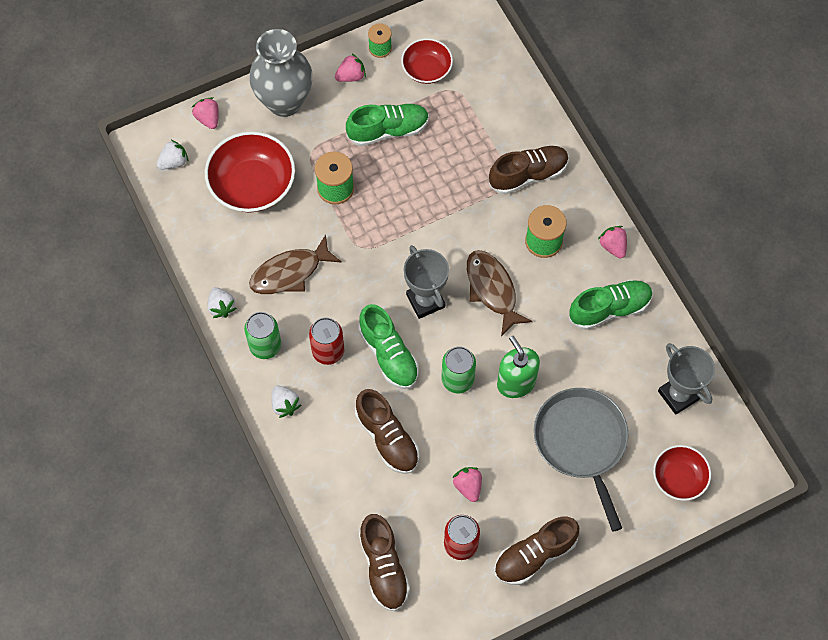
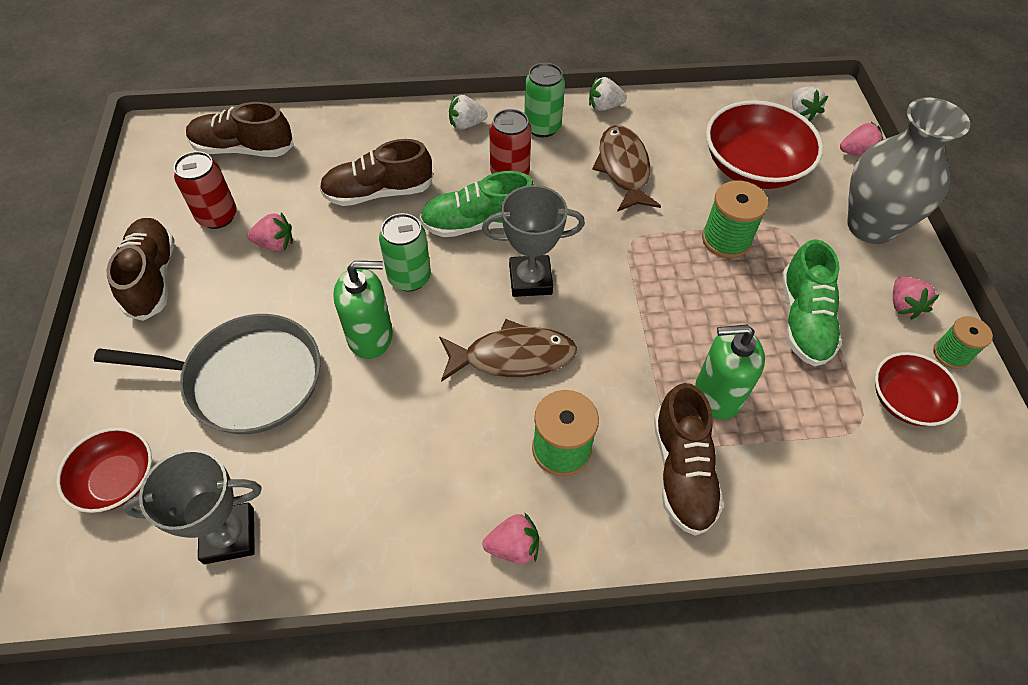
camera: 110 degrees right, 10 degrees down
green shoe [569,280,653,330] -> none
none -> green soap dispenser [695,325,765,420]

